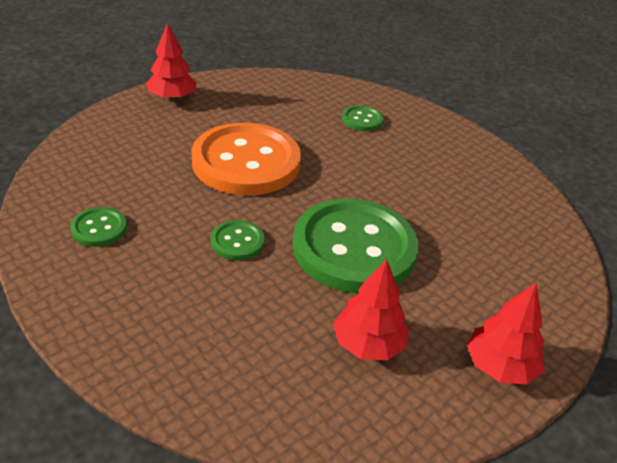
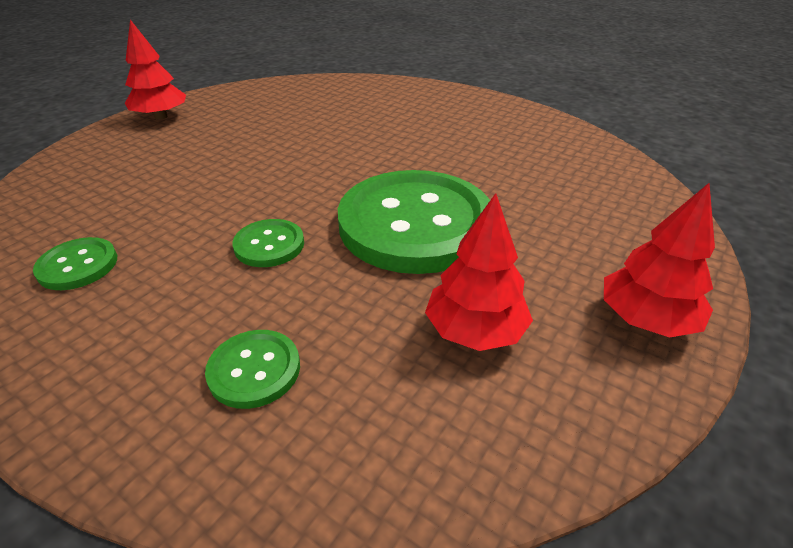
camera: 10 degrees left, 0 degrees up
orange button [191,123,301,196] -> none
green button [342,105,384,131] -> green button moved to [205,330,300,409]

